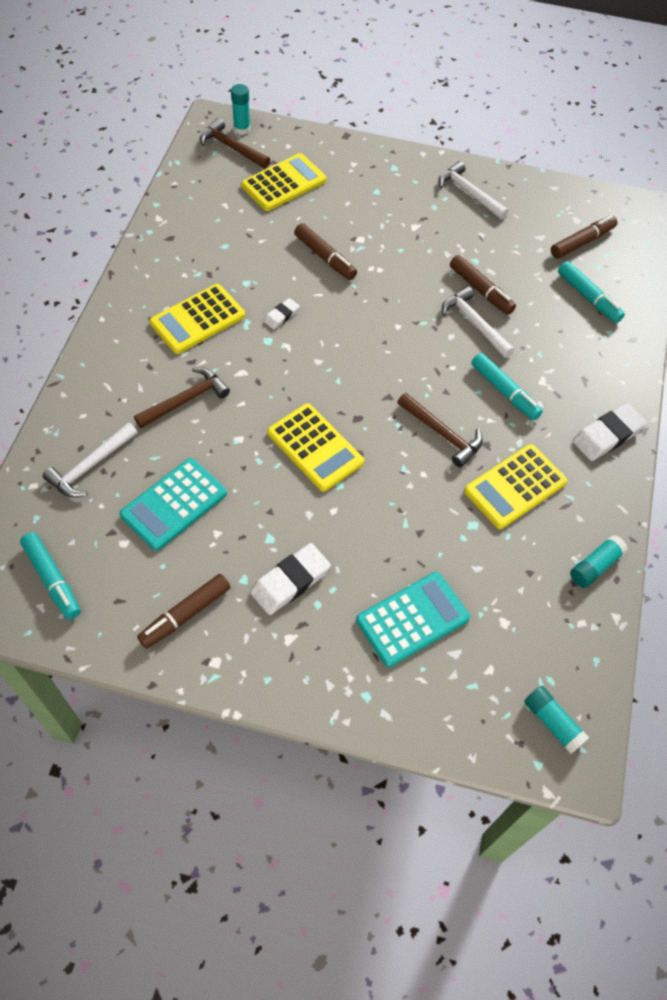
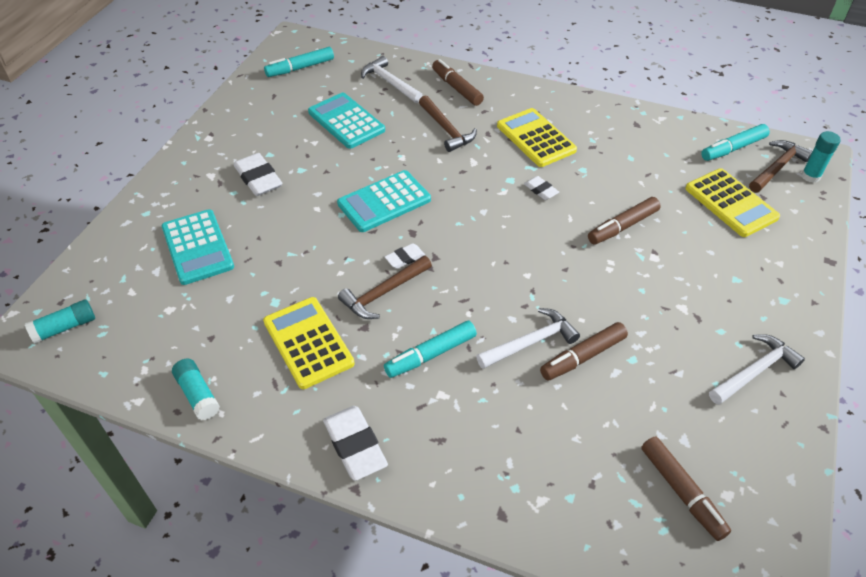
camera: 100 degrees right, 10 degrees down
brown marker [137,574,230,649] -> brown marker moved to [432,59,484,106]
yellow calculator [267,403,364,492] -> turquoise calculator [337,170,431,232]
turquoise marker [558,261,625,323] -> turquoise marker moved to [701,124,770,161]
none -> white eraser [385,243,425,269]

